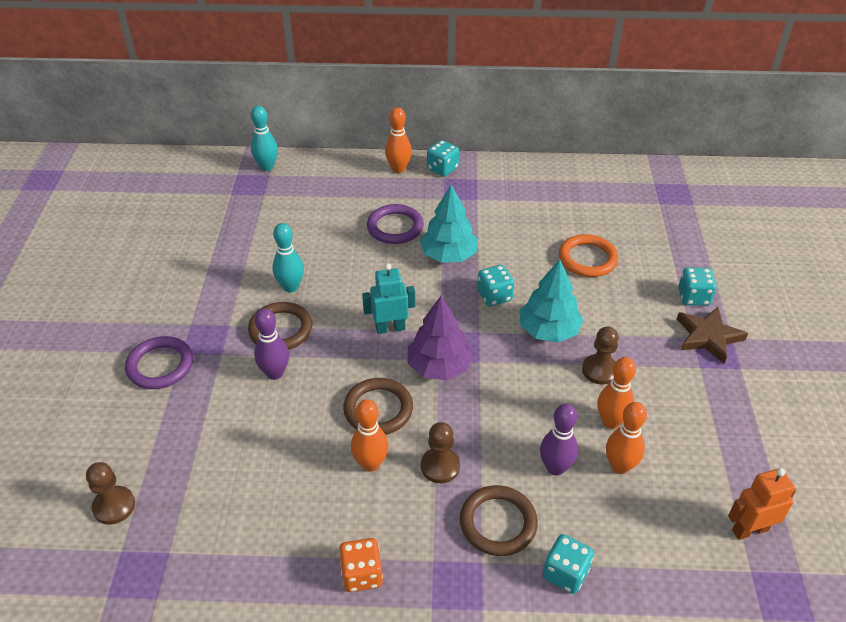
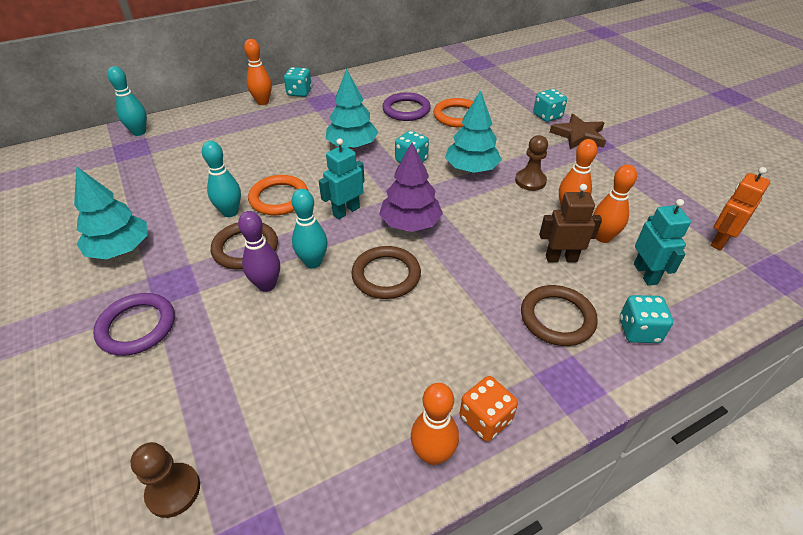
camera: 30 degrees left, 0 degrees up
orange bowling pin [351,399,389,472] -> orange bowling pin moved to [411,383,459,465]
purple ring [367,204,424,244] -> purple ring moved to [382,92,431,121]
brown pawn [421,422,460,483] -> none
purple bowling pin [540,403,578,476] -> brown robot [539,184,602,262]
none -> turquoise tree [74,166,147,259]
none -> orange ring [248,175,308,215]
none -> turquoise bowling pin [292,189,328,269]
none -> turquoise robot [634,199,691,286]

